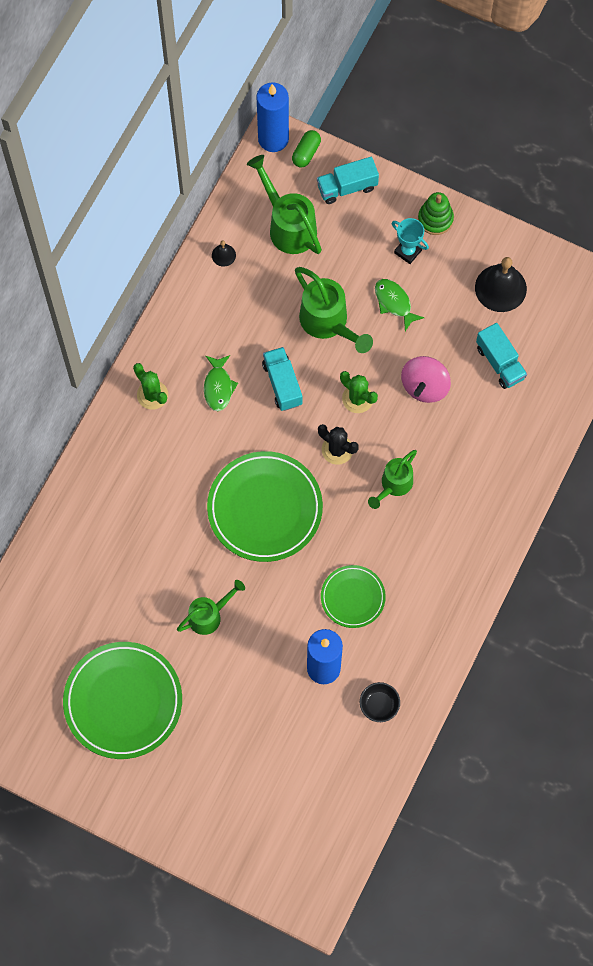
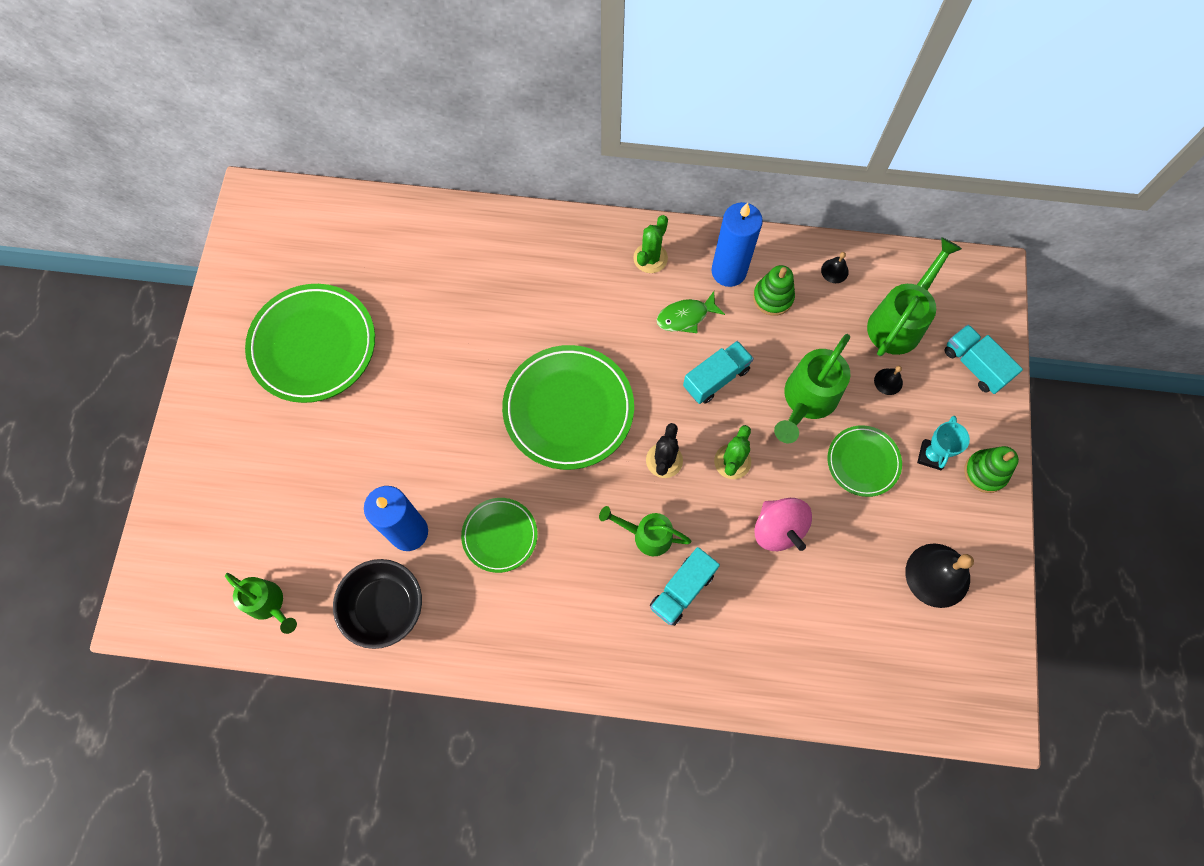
camera: 70 degrees right, 0 degrees up
green watering can [177,580,245,635] -> green watering can moved to [225,573,297,634]
blue candle [256,82,289,152] -> blue candle moved to [712,202,763,287]
green capsule [292,130,321,168] -> none
black bowl [360,682,400,722] -> black bowl [333,559,422,649], size x1.81
green fish [375,279,425,331] -> green plate [827,425,902,497]
pink spinning top [401,356,451,403] -> pink spinning top turned 120 degrees counterclockwise [754,498,812,551]
turquoise truck [476,323,527,389] -> turquoise truck moved to [650,547,720,626]
none -> green stacking toy [753,265,795,316]
none -> black bell [874,366,903,395]

